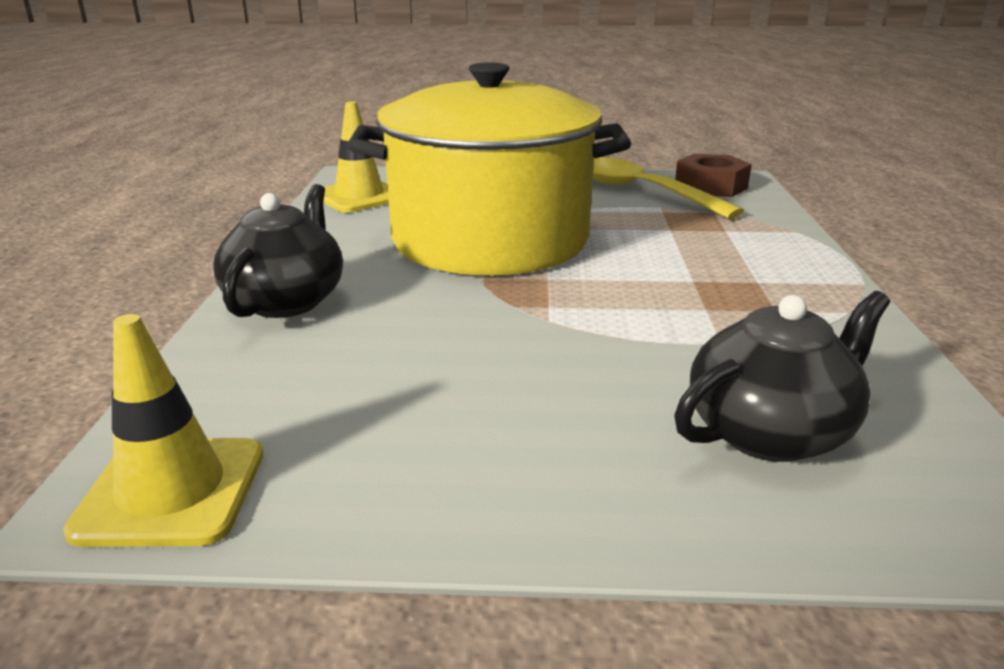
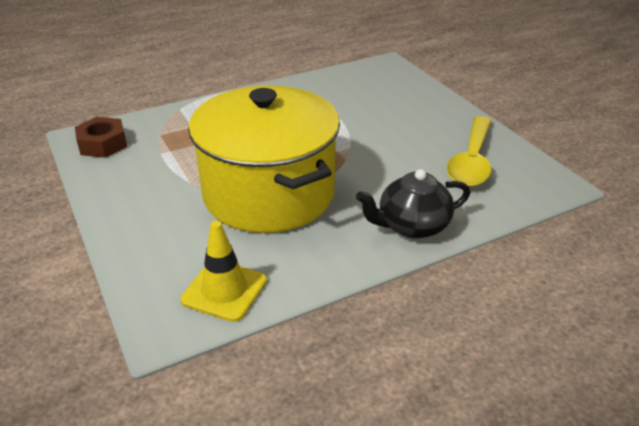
camera: 120 degrees left, 10 degrees up
yellow traffic cone [63,314,264,547] -> none
yellow spoon [593,157,744,219] -> yellow spoon moved to [447,116,491,187]
black teapot [674,291,891,462] -> none

